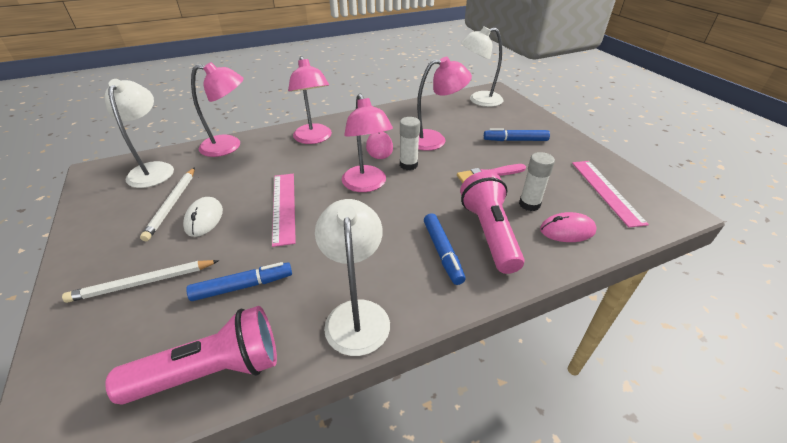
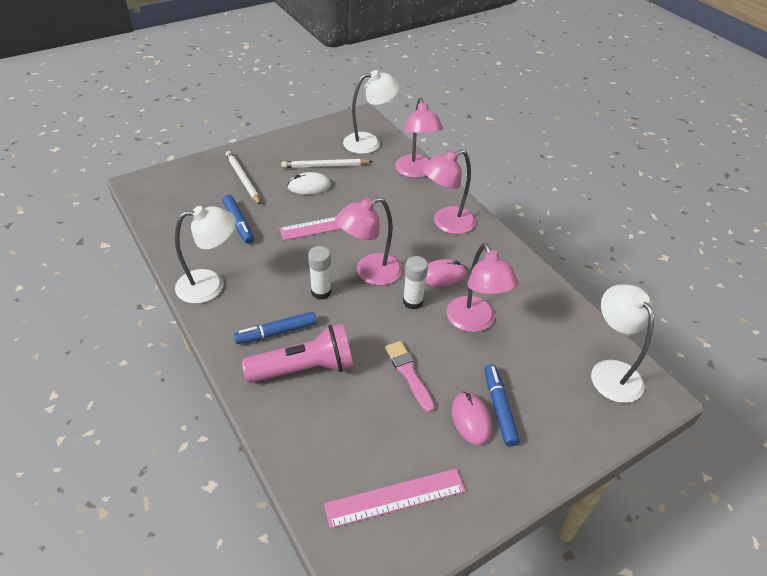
camera: 80 degrees right, 5 degrees up
pink flashlight [105,306,277,405] -> none
white glue stick [519,152,555,211] -> white glue stick moved to [308,246,332,300]
pink mouse [540,212,597,242] -> pink mouse moved to [452,391,492,445]

